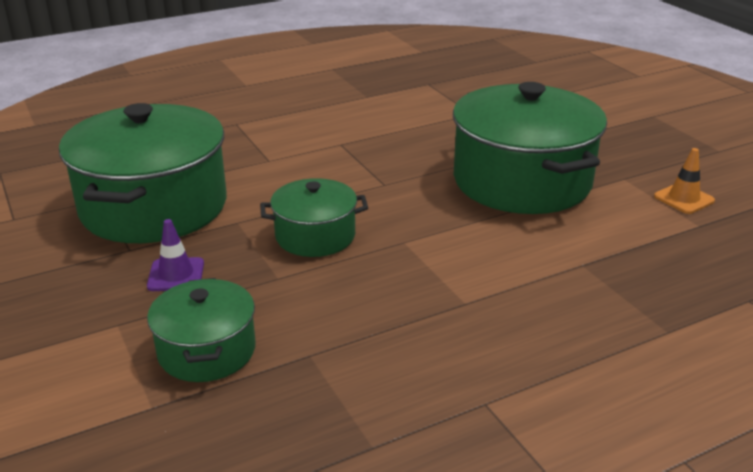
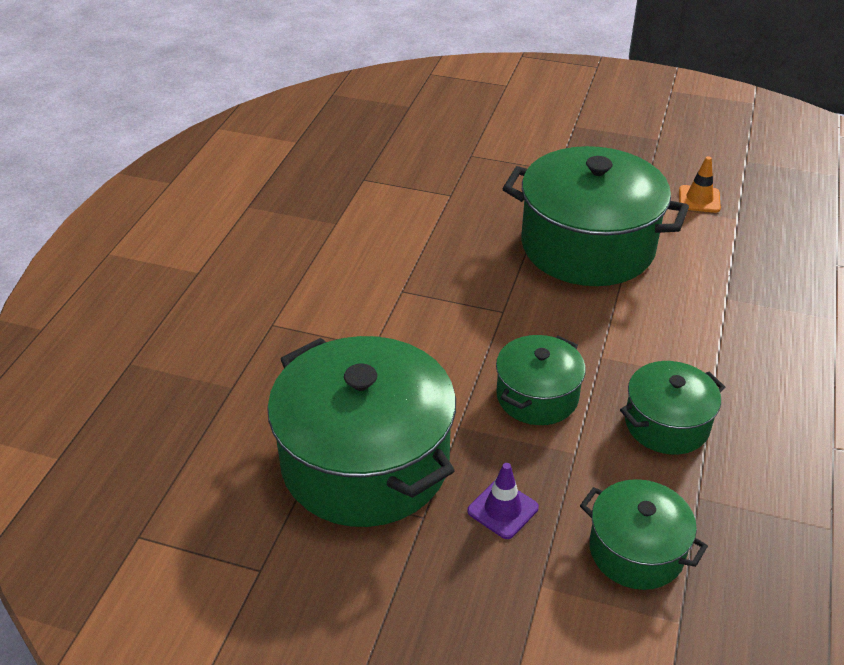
camera: 45 degrees left, 10 degrees up
none -> green pot [620,361,725,455]

